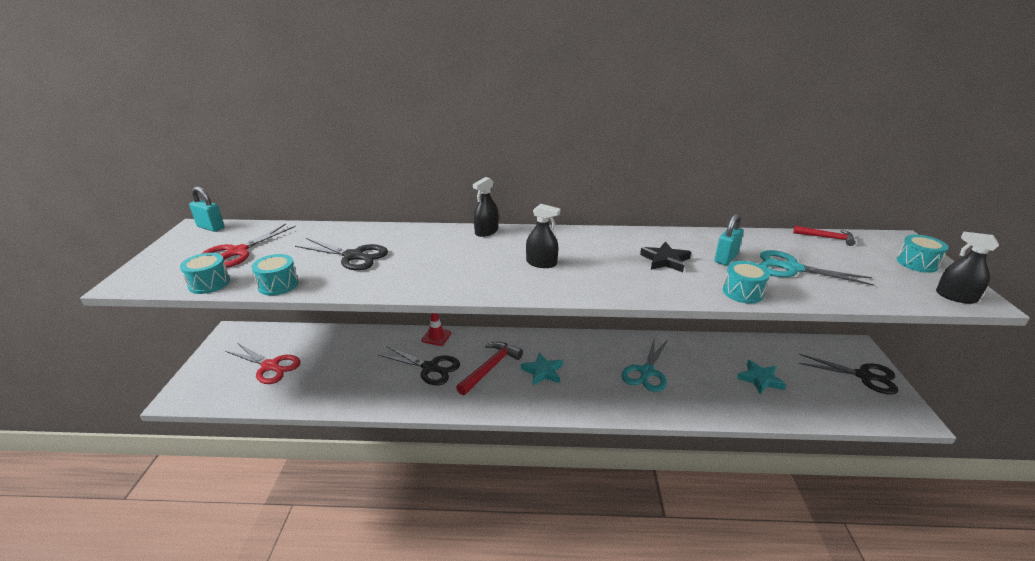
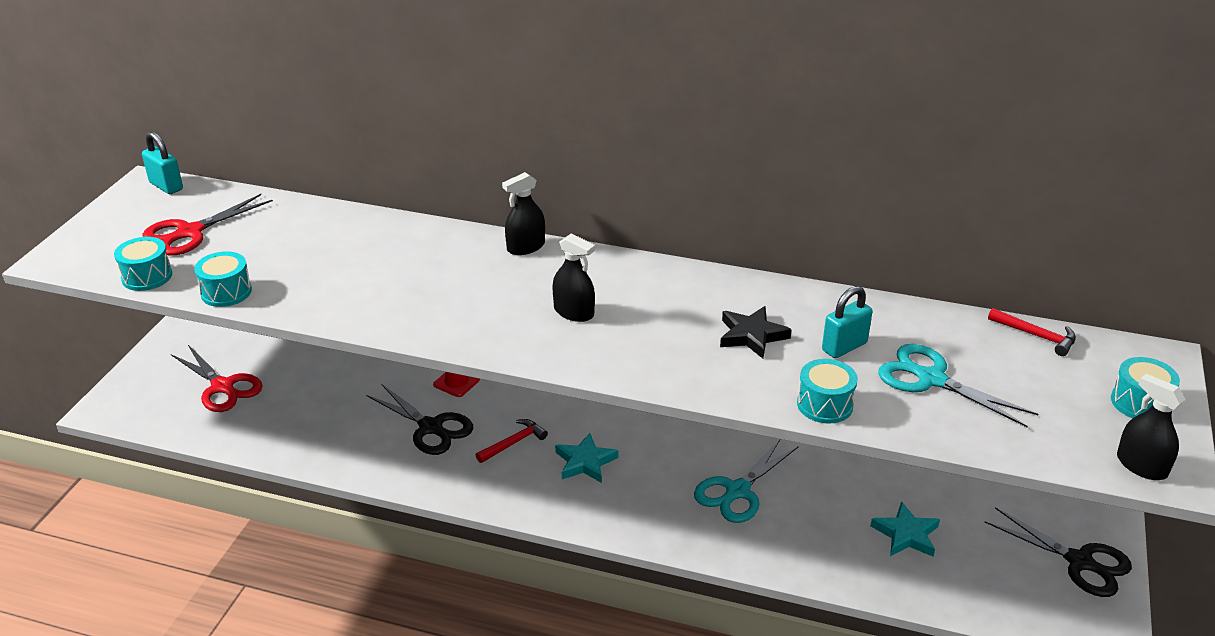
camera: 15 degrees right, 5 degrees up
black scissors [295,238,388,271] -> none
red hammer [456,342,523,395] -> red hammer [476,419,548,463], size x0.63

